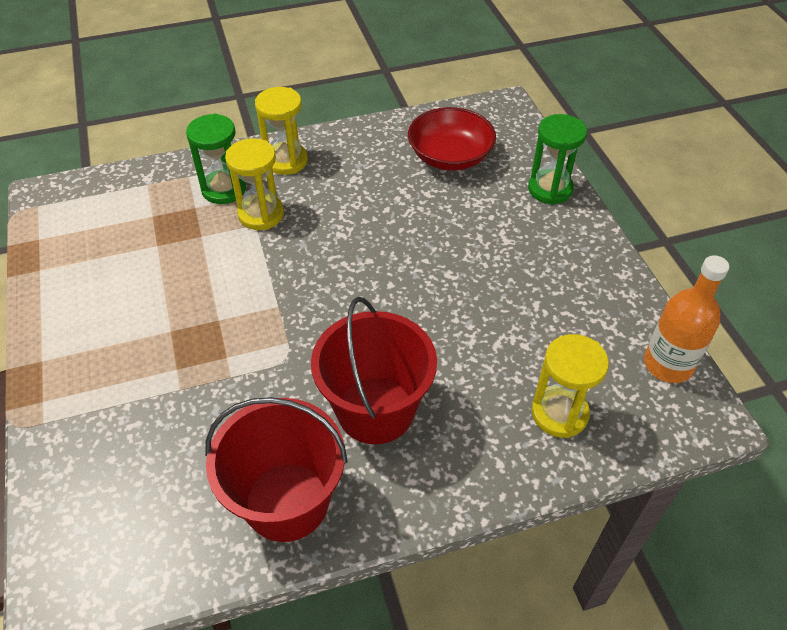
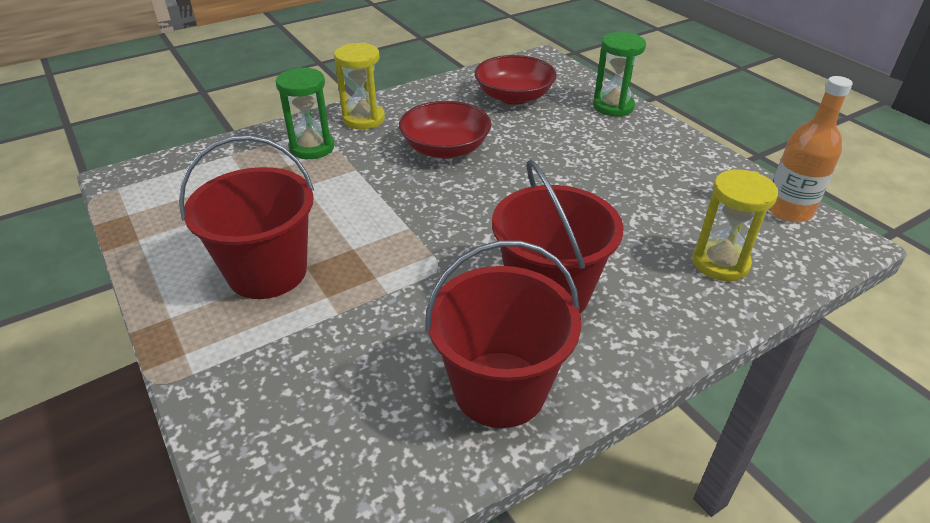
camera: 15 degrees left, 10 degrees down
yellow hourglass [225,138,284,230] -> none
none -> red bucket [179,135,314,299]
none -> red bowl [399,101,491,159]

